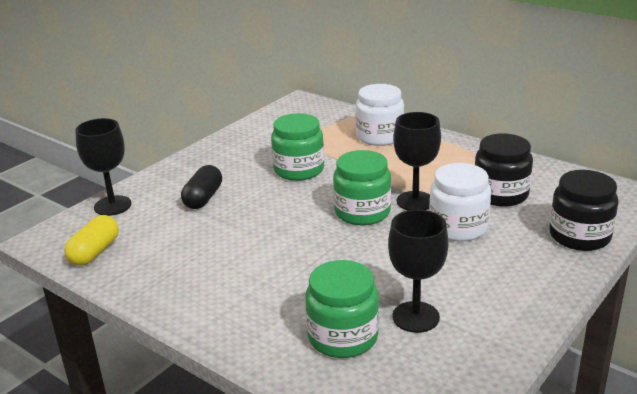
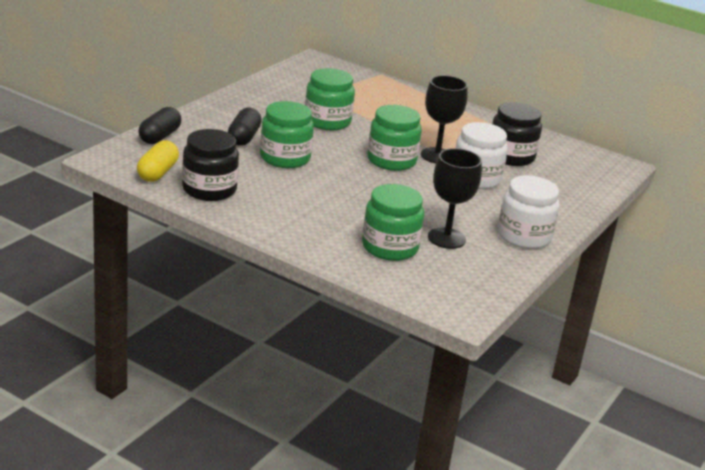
camera: 10 degrees left, 0 degrees up
black goblet [75,118,132,216] -> black capsule [138,107,181,144]
white jar [355,84,404,146] -> white jar moved to [498,175,560,249]
black jar [549,170,619,251] -> black jar moved to [182,129,239,201]
none -> green jar [260,101,314,168]

